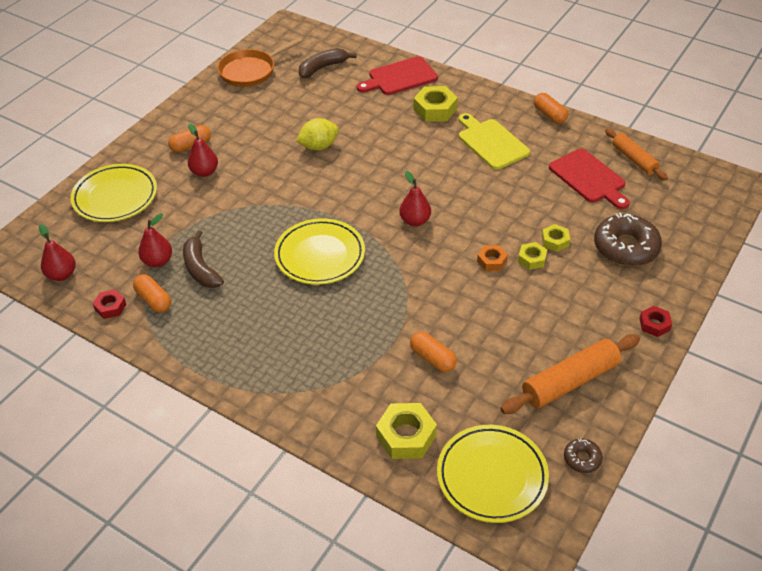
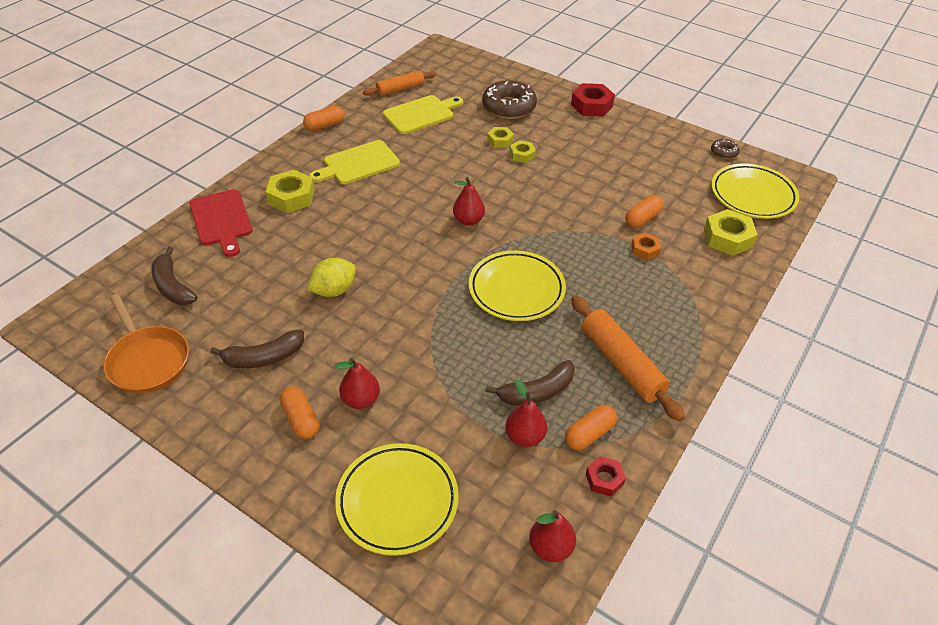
camera: 90 degrees left, 0 degrees up
yellow lemon [296,118,339,150] -> yellow lemon turned 75 degrees clockwise [307,258,356,297]
orange nut [477,245,508,271] -> orange nut moved to [631,233,661,260]
orange rolling pin [500,334,640,414] -> orange rolling pin moved to [571,295,685,422]
red cutting board [549,149,630,209] -> yellow cutting board [383,95,463,134]
red nut [639,306,672,337] -> red nut [571,83,615,117], size x1.71
none -> brown banana [210,330,304,368]

